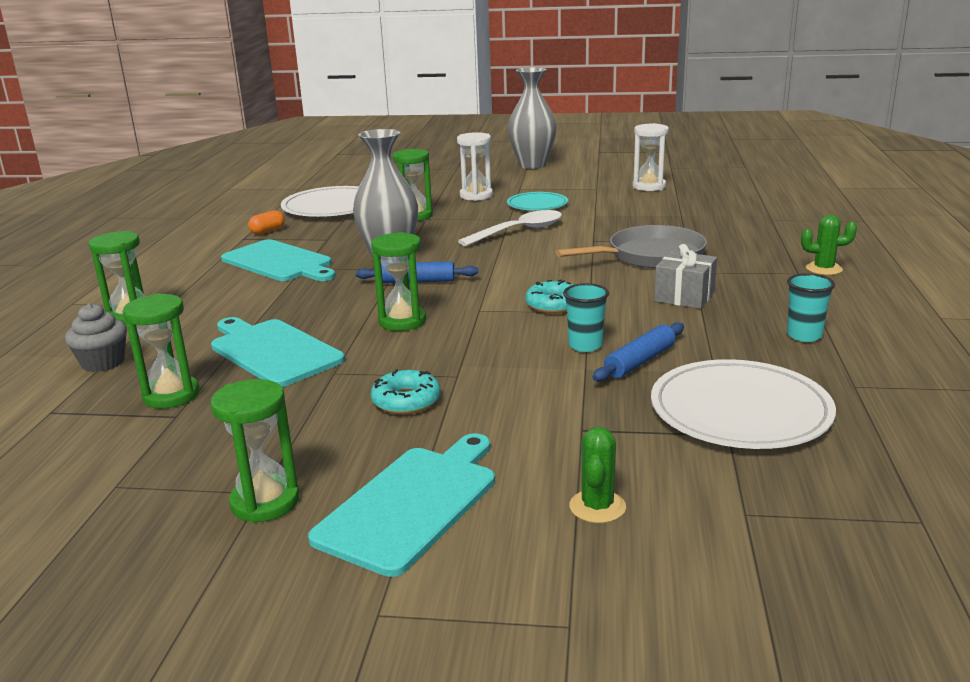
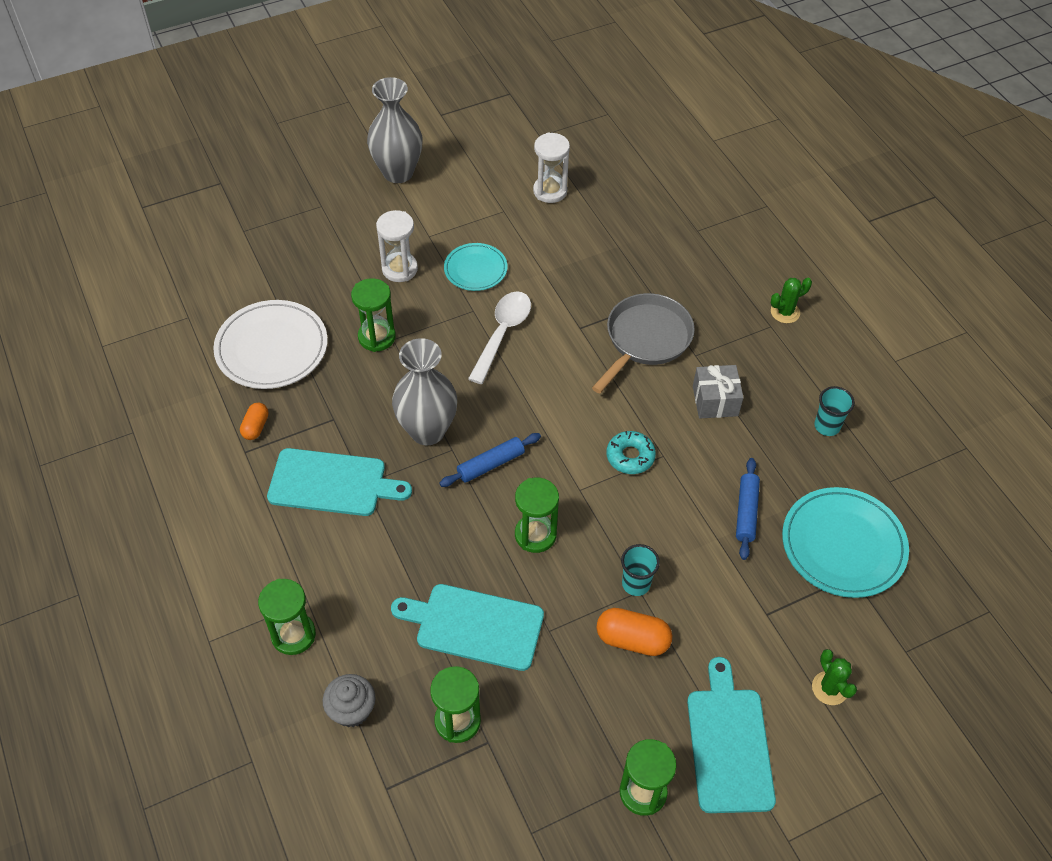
camera: 35 degrees left, 30 degrees up
turquoise donut [371,369,441,414] -> orange capsule [597,608,672,656]
turquoise cup [563,283,609,352] -> turquoise cup moved to [621,544,660,596]
white plate [651,359,836,449] -> turquoise plate [782,487,909,598]

